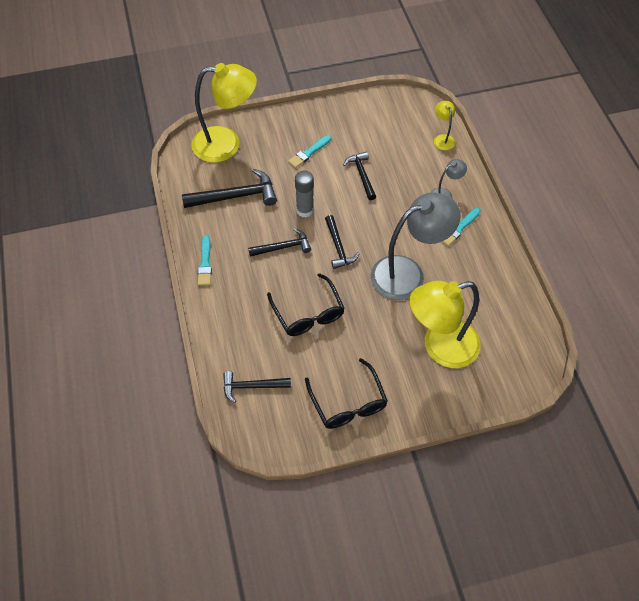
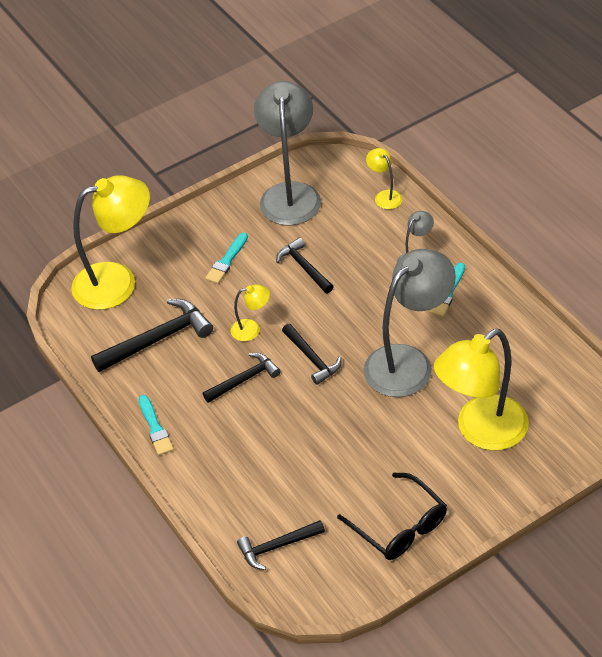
camera: 15 degrees left, 10 degrees down
black glasses [267,273,345,336] -> none
grey glue stick [295,171,314,217] -> yellow lamp [231,284,270,341]
none -> grey lamp [254,81,321,226]

